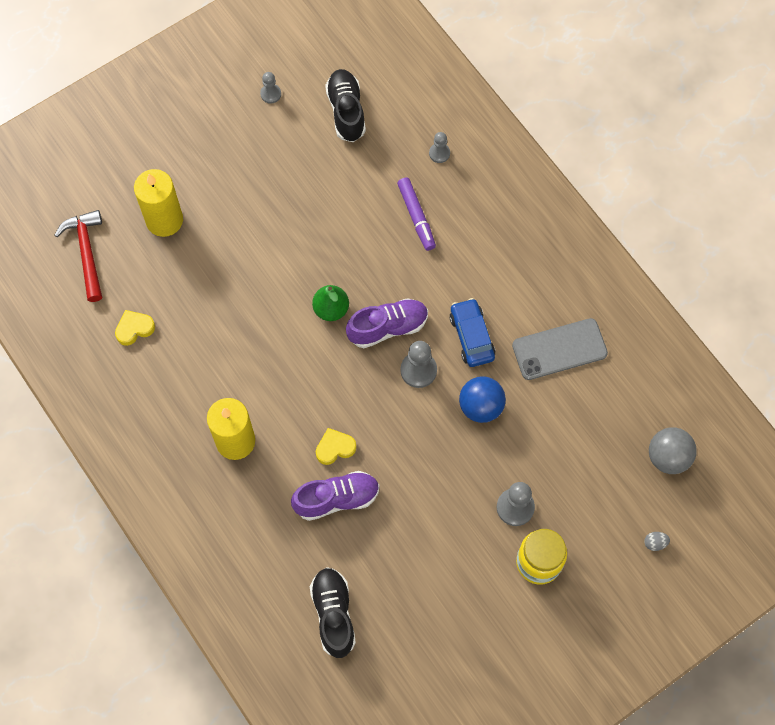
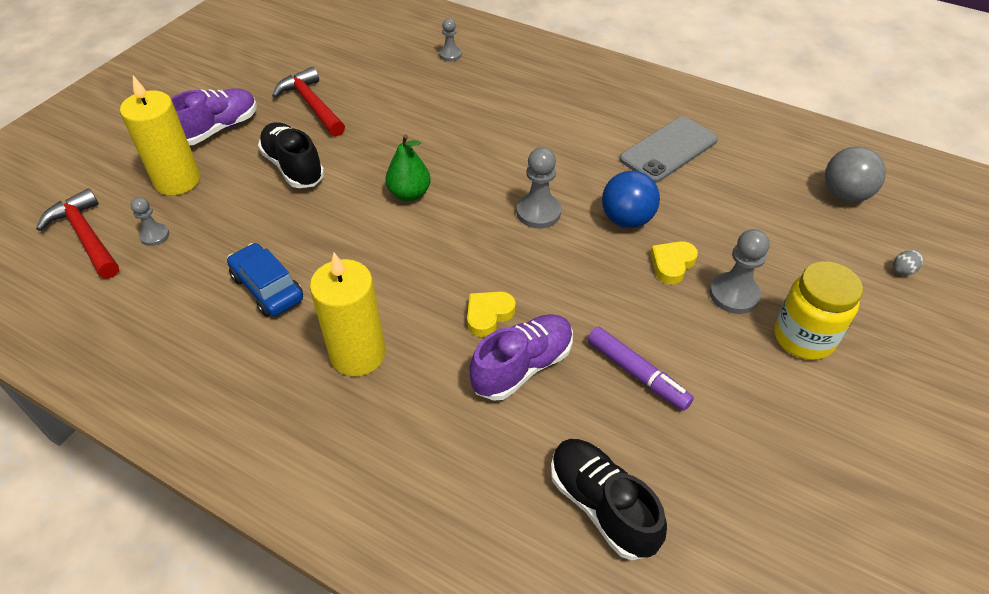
camera: 25 degrees left, 20 degrees down
yellow heart [115,310,155,346] -> yellow heart moved to [650,241,698,284]
grey pawn [260,72,281,104] -> grey pawn moved to [131,197,169,246]
black shoe [325,69,366,142] -> black shoe moved to [258,122,325,188]
purple shoe [346,298,428,348] -> purple shoe moved to [171,88,257,145]
purple marker [397,177,436,251] -> purple marker moved to [587,326,694,411]
blue car [450,298,495,367] -> blue car moved to [227,243,303,317]
none -> red hammer [272,67,345,136]

